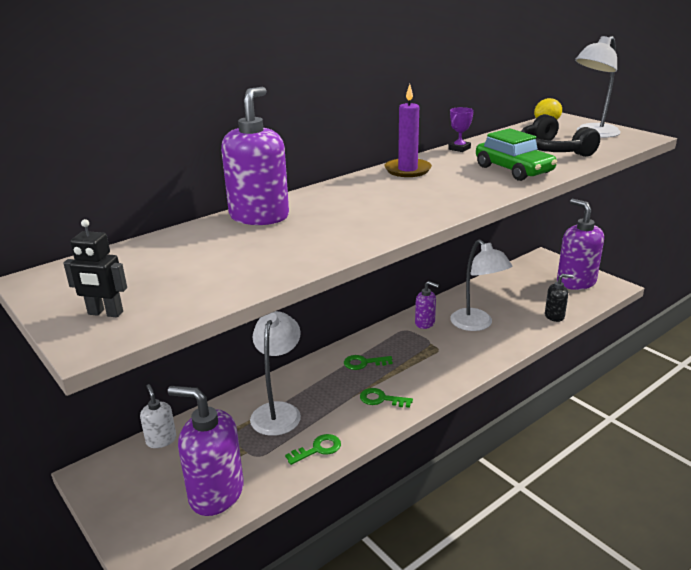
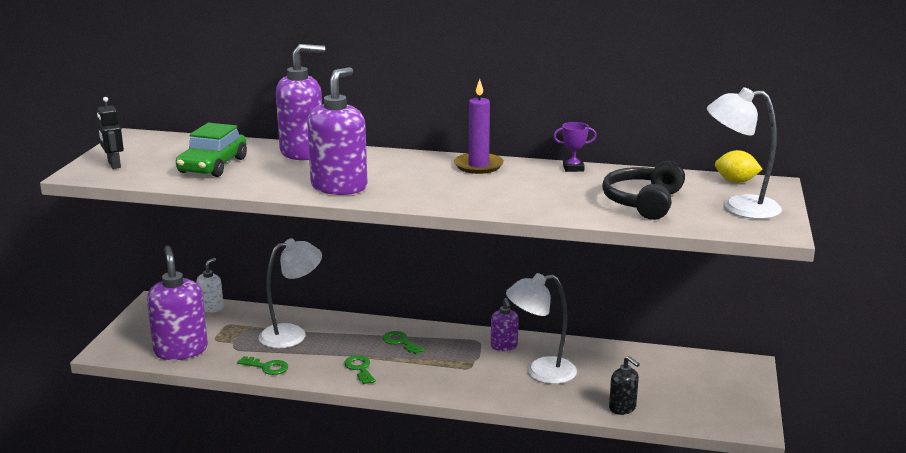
camera: 50 degrees right, 5 degrees down
white lamp [450,239,512,331] -> white lamp turned 60 degrees clockwise [506,273,577,384]
green car [476,128,557,181] -> green car moved to [176,123,247,177]
purple soap dispenser [557,199,604,290] -> purple soap dispenser moved to [307,67,368,195]

